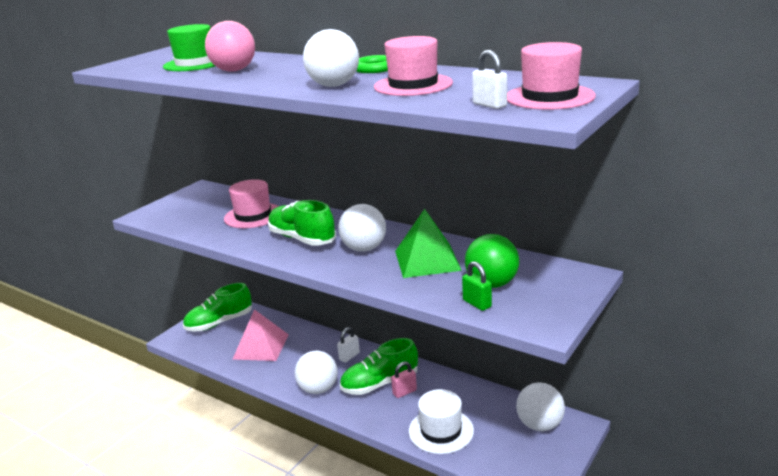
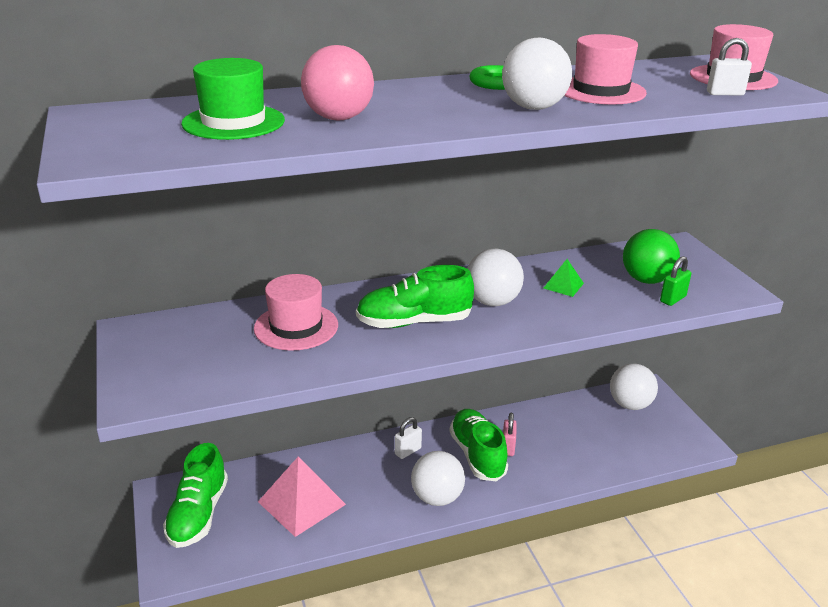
camera: 55 degrees left, 5 degrees up
white padlock [337,327,360,363] -> white padlock turned 60 degrees clockwise [395,417,422,459]
green shoe [340,338,418,395] -> green shoe turned 150 degrees clockwise [449,409,508,481]
green pyramid [395,209,462,278] -> green pyramid [543,259,584,297], size x0.49
white hat [409,389,474,454] -> none
green padlock [462,261,492,311] -> green padlock turned 45 degrees counterclockwise [660,256,691,306]

